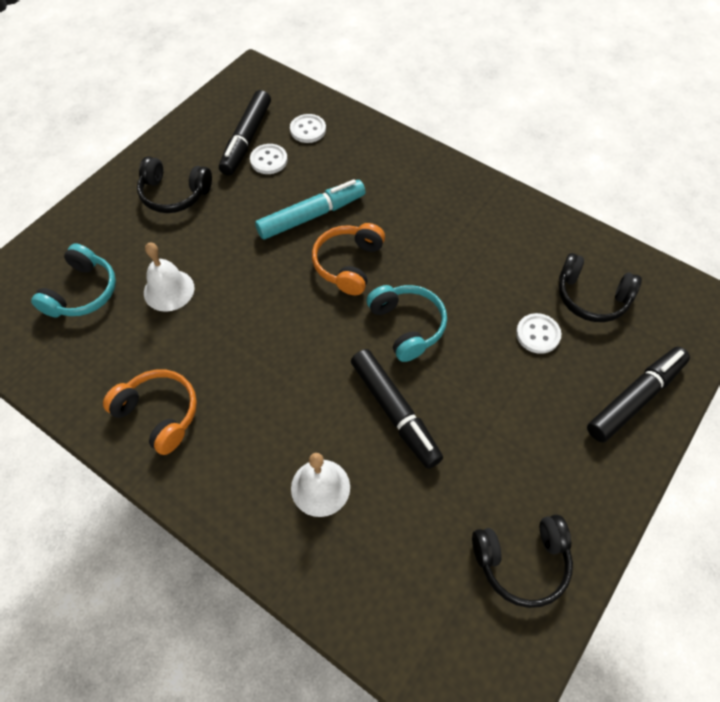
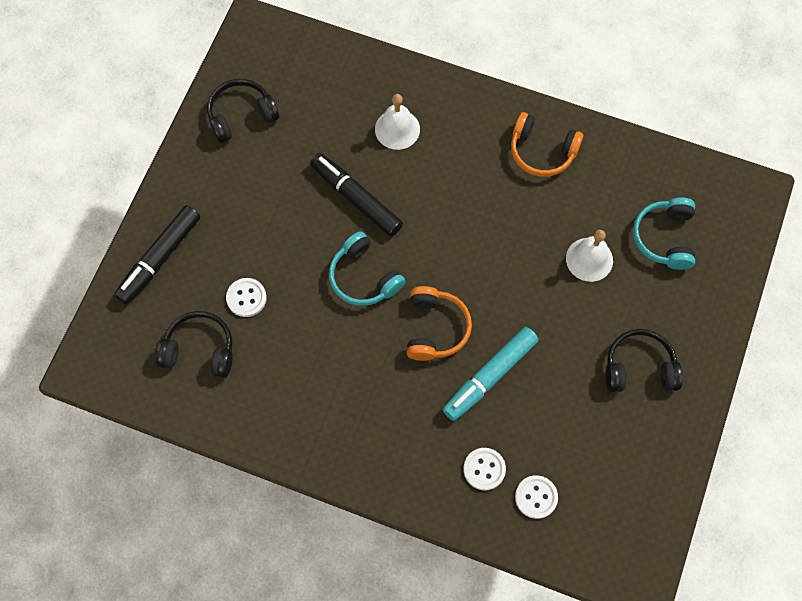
camera: 165 degrees right, 10 degrees up
black marker [219,90,271,176] -> none
white button [250,144,288,174] -> white button moved to [463,448,506,490]

